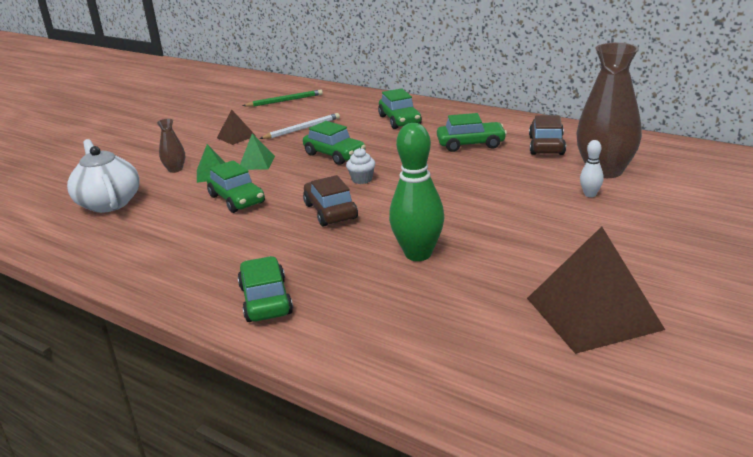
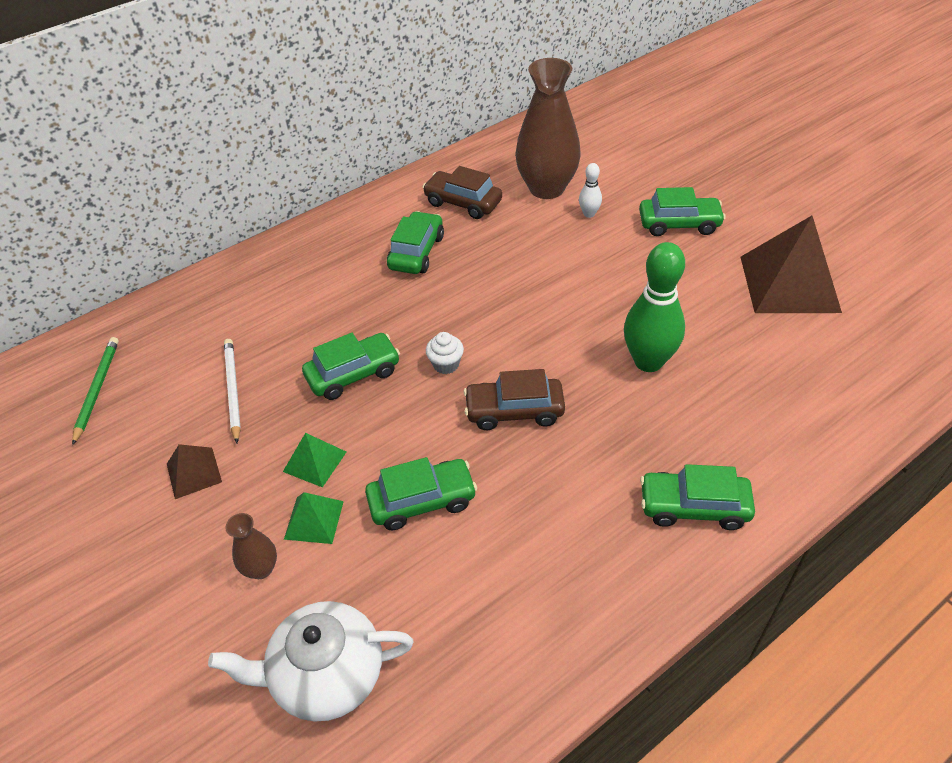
camera: 70 degrees left, 20 degrees up
green car [378,88,422,129] -> green car moved to [639,187,726,236]

